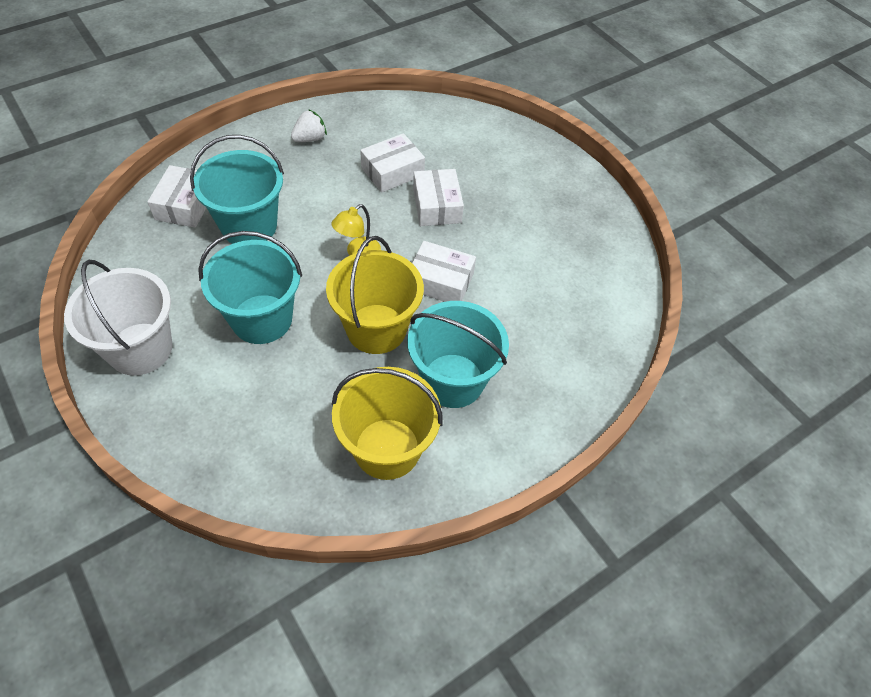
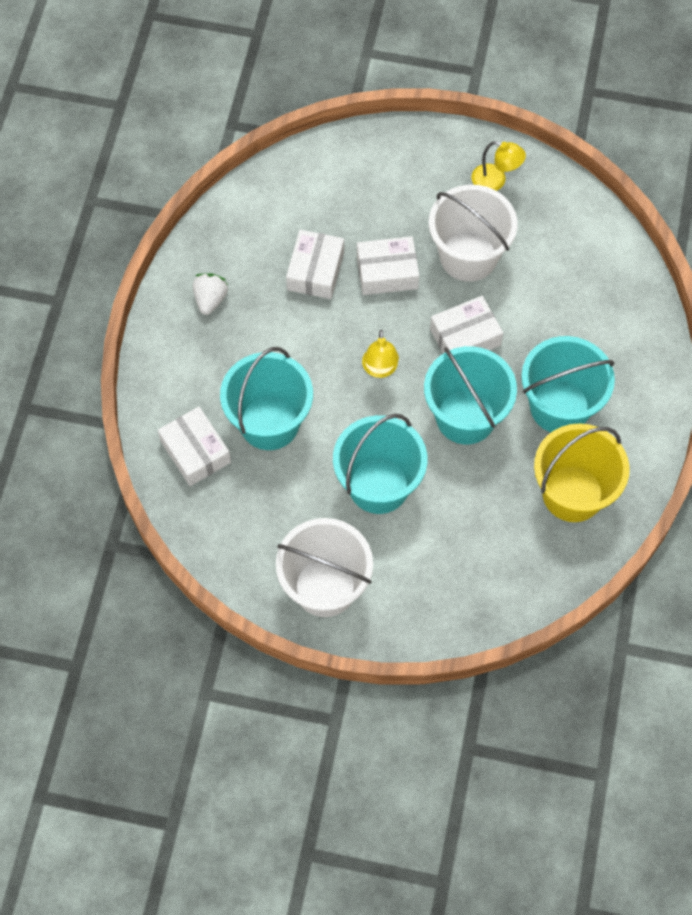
camera: 40 degrees left, 10 degrees up
yellow bucket [326,236,424,354] -> turquoise bucket [424,346,517,444]
white box [413,169,464,226] -> white box turned 45 degrees counterclockwise [357,236,419,295]
none -> white bucket [429,185,518,282]
none -> yellow lamp [472,141,526,191]

